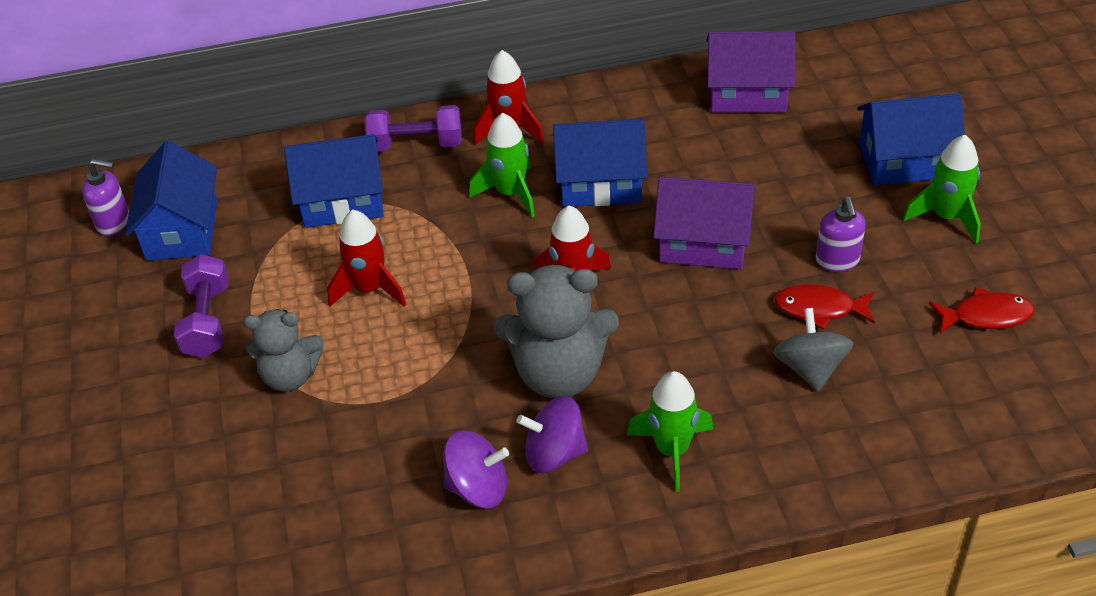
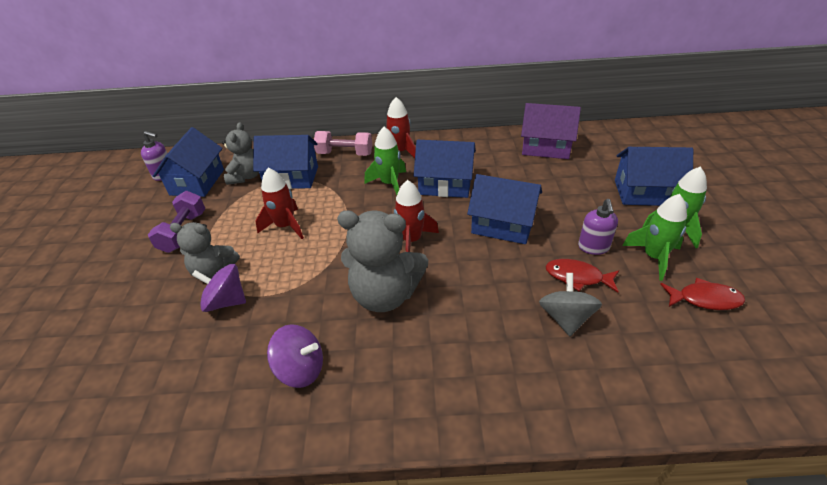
camera: 10 degrees right, 5 degrees down
purple dumbbell [365,105,462,152] -> pink dumbbell [314,131,372,156]
purple spinning top [516,396,588,473] -> purple spinning top moved to [192,264,246,312]
green rocket [627,371,713,492] -> green rocket moved to [622,194,687,281]
purple house [653,177,755,269] -> blue house [467,174,542,244]
none -> grey teddy bear [222,122,259,185]

